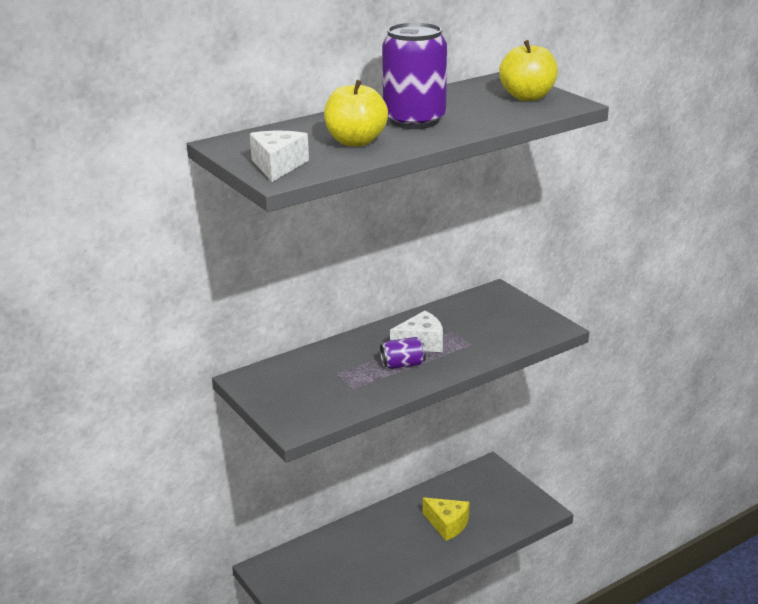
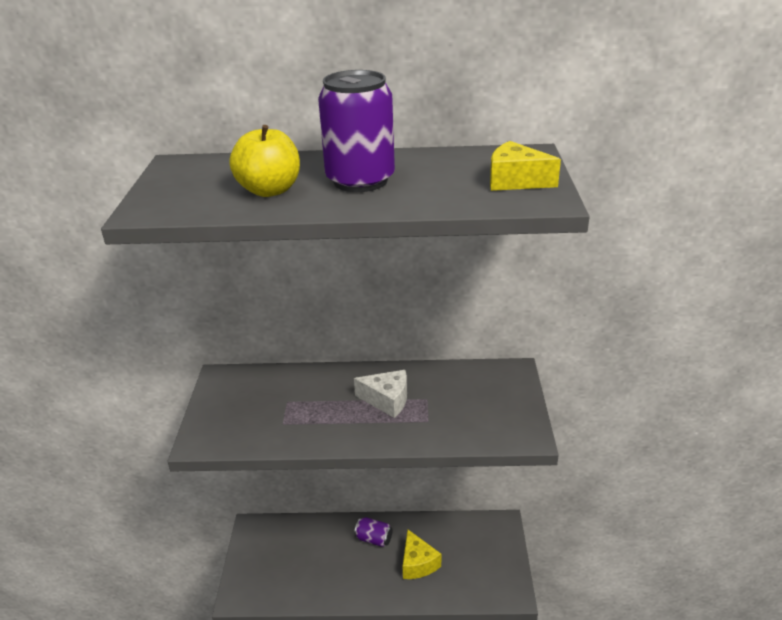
camera: 35 degrees right, 5 degrees up
white cheese [250,131,309,182] -> none
purple can [380,337,426,369] -> purple can moved to [354,517,393,547]
yellow apple [499,40,558,101] -> yellow cheese [490,141,561,191]

